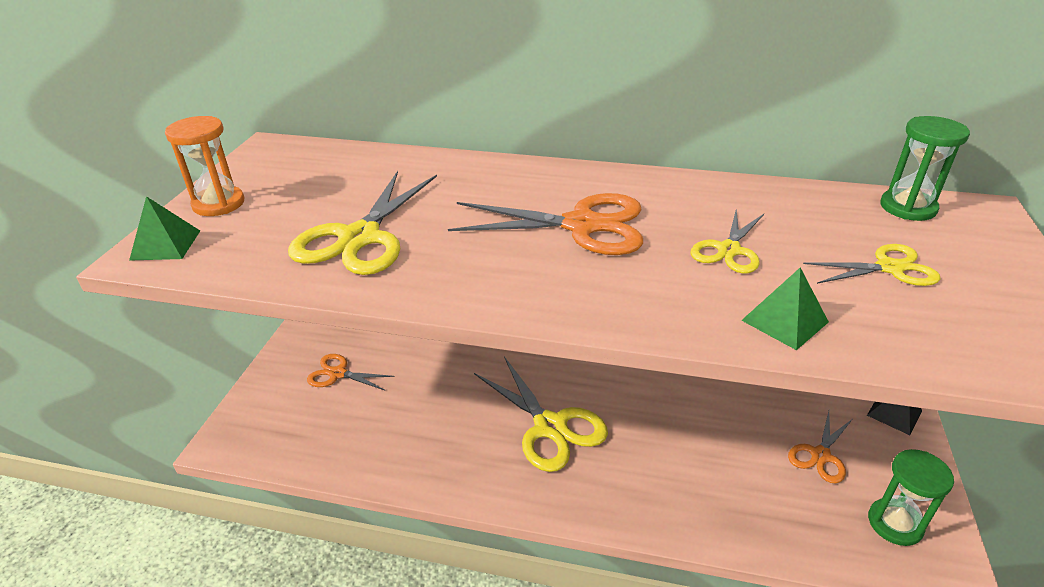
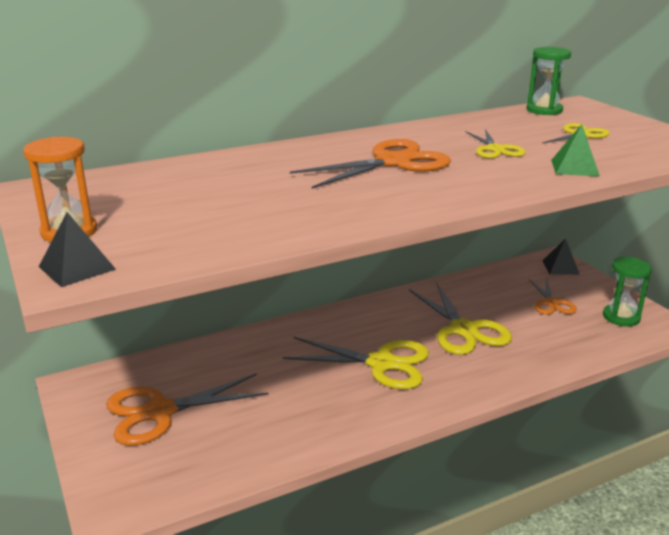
camera: 40 degrees left, 10 degrees down
green pyramid [129,196,200,261] -> black pyramid [39,212,116,287]
yellow scissors [288,171,437,275] -> yellow scissors moved to [409,283,512,355]
orange scissors [307,354,395,390] -> orange scissors [106,373,269,446], size x1.73

